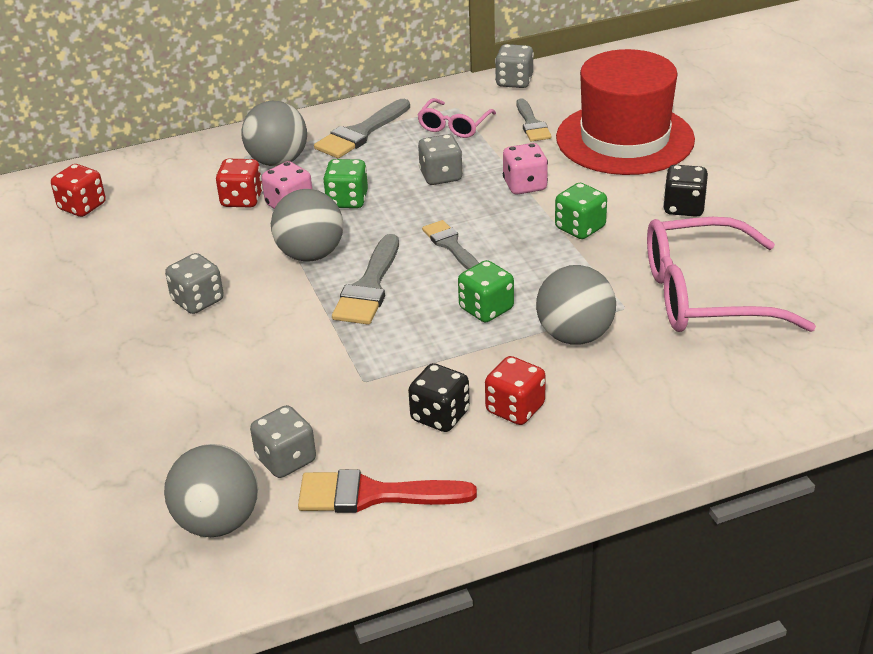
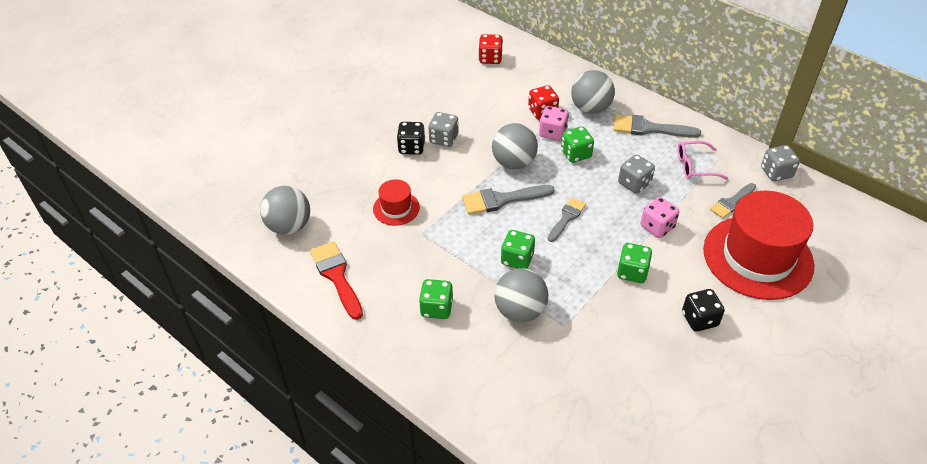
camera: 60 degrees right, 10 degrees up
grey dice [250,405,316,478] -> none
black dice [408,363,470,432] -> black dice moved to [397,122,425,155]
red dice [485,356,546,425] -> green dice [419,279,453,319]
pink glasses [647,217,816,332] -> none
none -> red hat [373,179,420,226]

